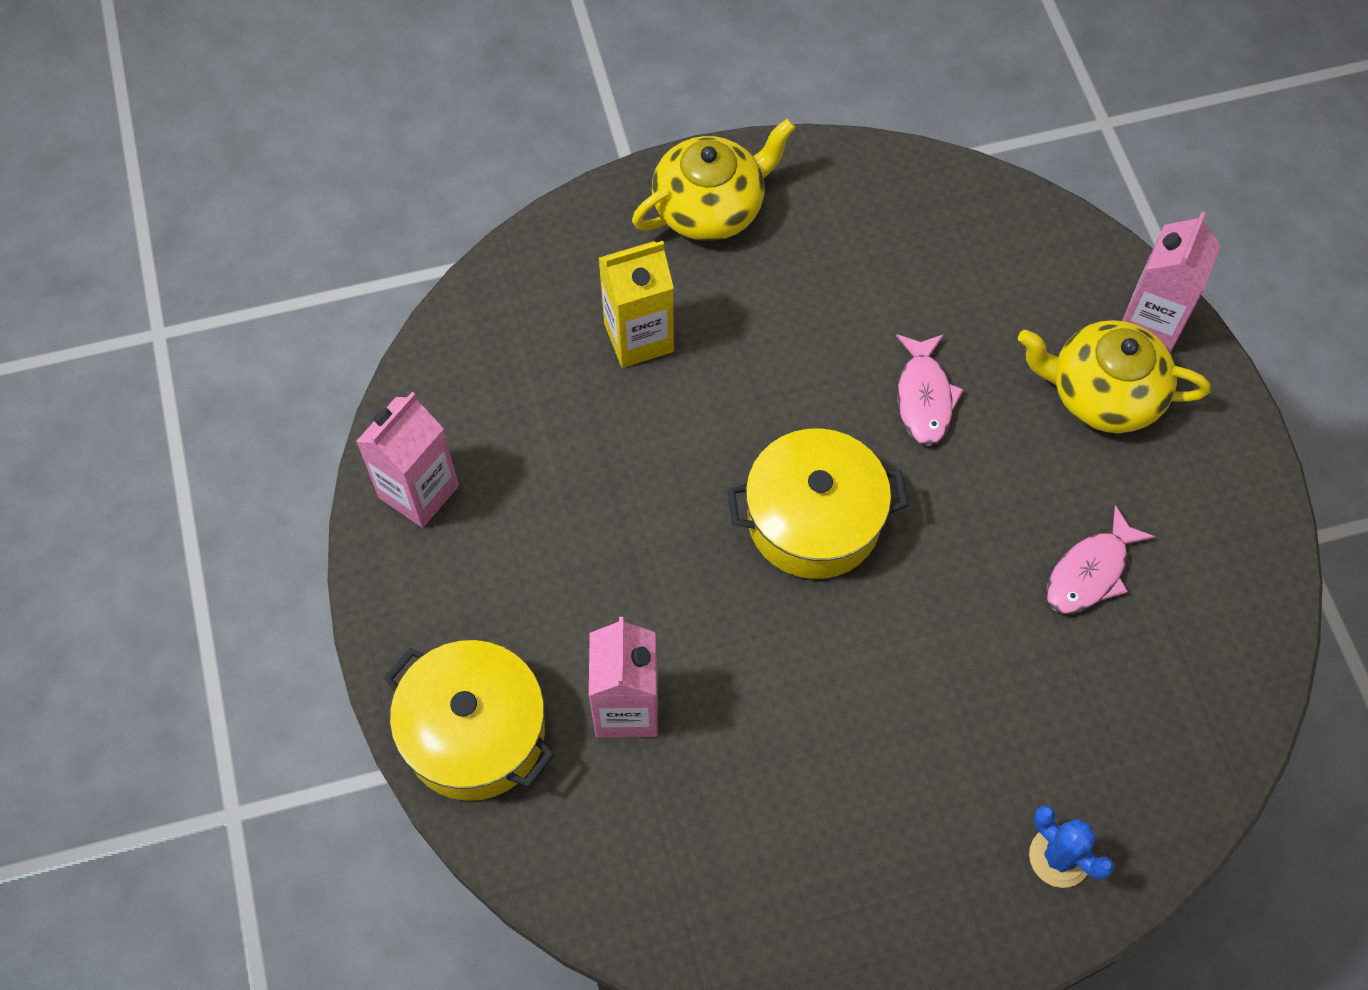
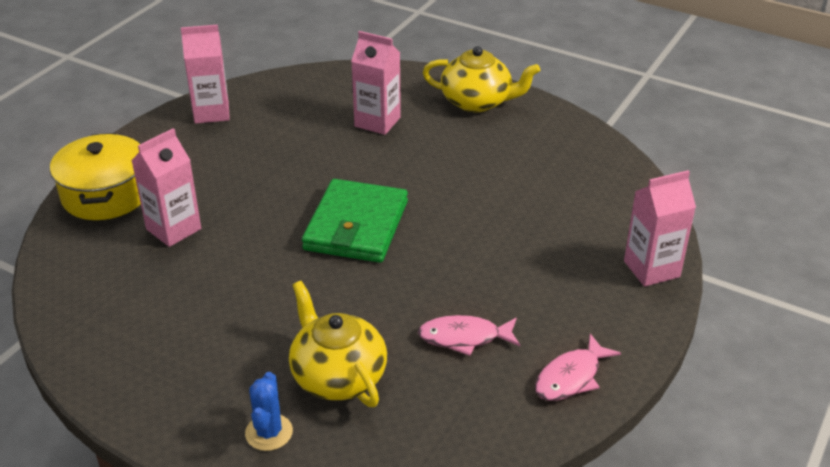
camera: 45 degrees right, 25 degrees down
yellow carton [599,241,674,368] -> pink carton [351,31,401,135]
yellow pot [727,428,908,579] -> green wallet [302,179,408,263]
pink fish [896,334,964,446] -> pink fish moved to [535,334,621,401]
yellow teapot [1018,320,1210,433] -> yellow teapot moved to [289,281,387,407]

